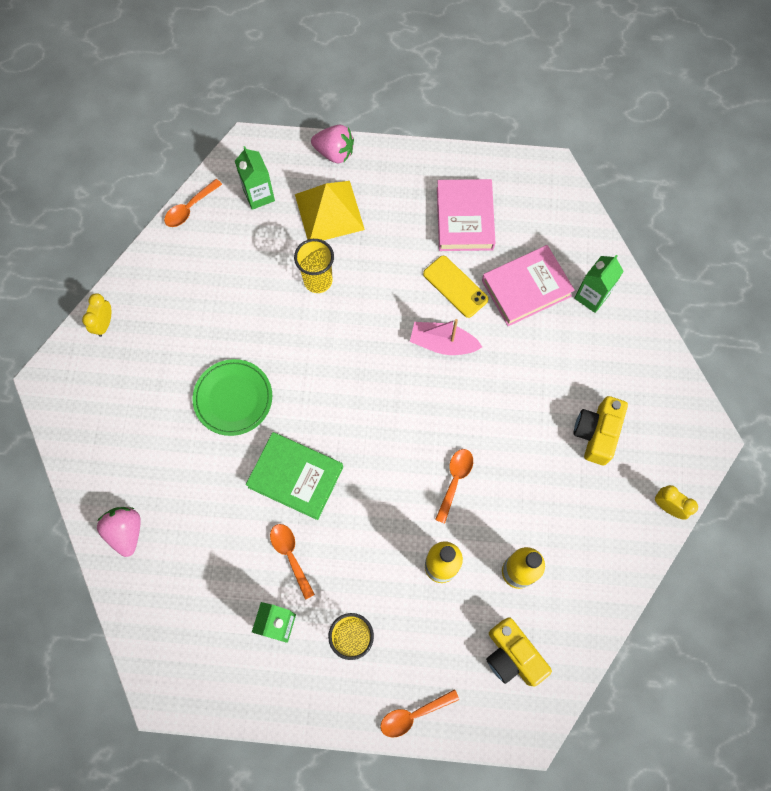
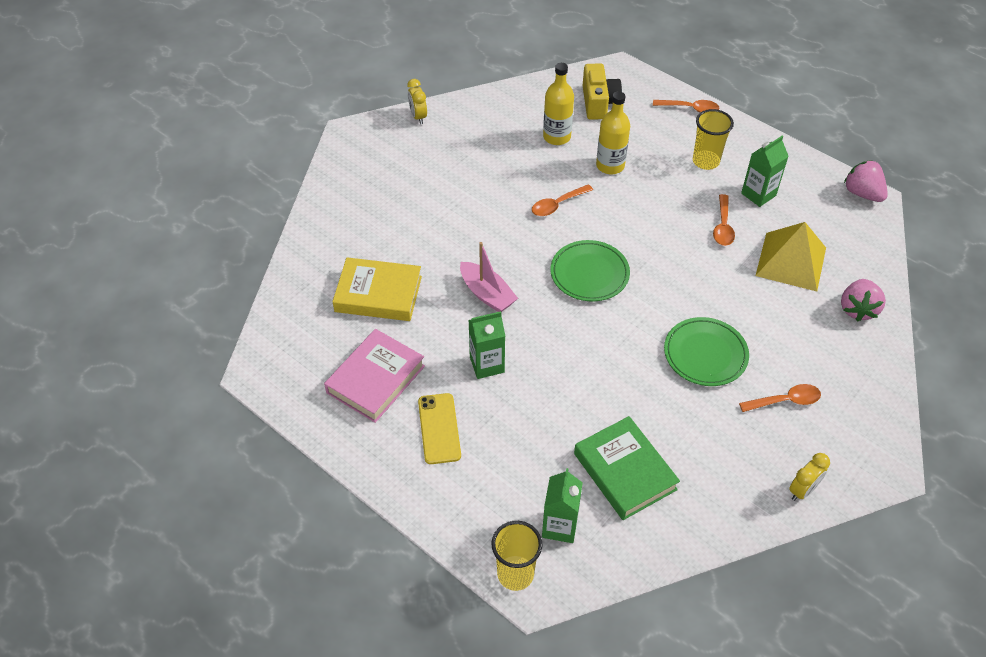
camera: 145 degrees left, 20 degrees down
orange spoon [164,179,222,227] -> orange spoon moved to [739,384,821,412]
green book [246,432,343,520] -> green book moved to [574,416,680,520]
yellow cup [294,239,334,293] -> yellow cup moved to [491,521,542,591]
yellow pyramid [295,181,365,240] -> yellow pyramid moved to [755,222,826,291]
pink strawberry [311,124,354,164] -> pink strawberry moved to [844,160,888,202]
yellow phone [423,256,489,318] -> yellow phone moved to [418,393,461,464]
pink book [482,245,575,326] -> yellow book [332,257,422,321]
yellow camera [573,396,628,465] -> none
green carton [574,255,624,313] -> green carton moved to [468,311,505,379]
none -> green plate [551,240,630,301]

